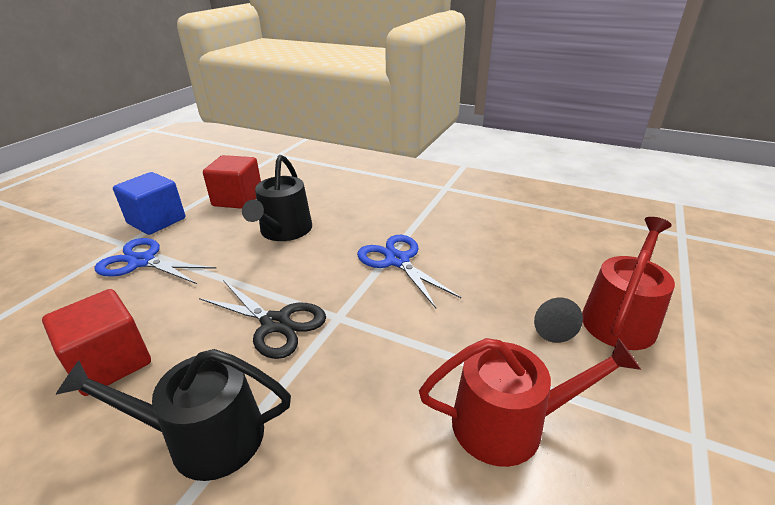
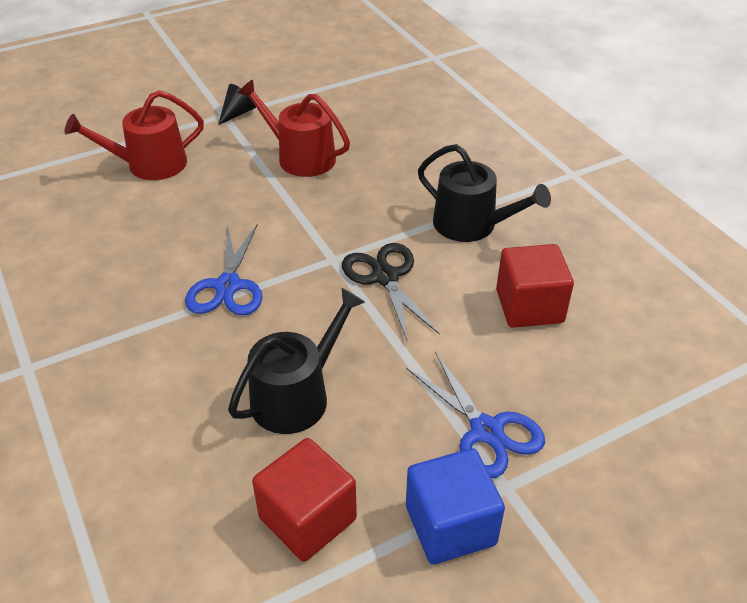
camera: 145 degrees left, 10 degrees up
black cone [534,298,583,343] -> black cone moved to [218,84,256,125]

